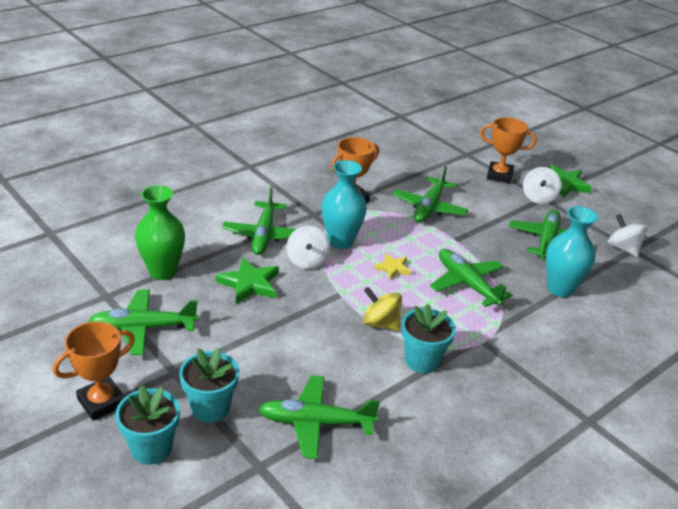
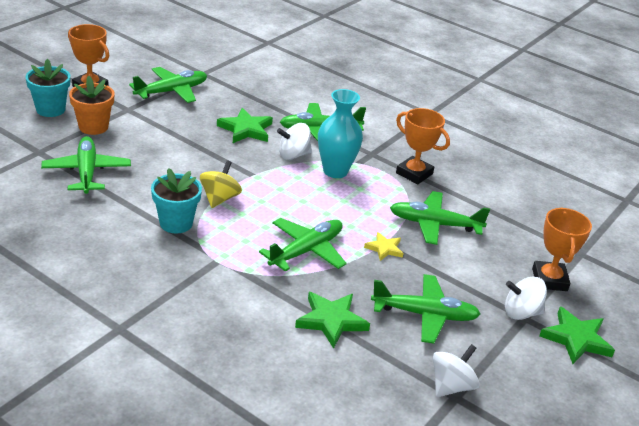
camera: 75 degrees right, 0 degrees up
green plane [88,289,198,355] -> green plane turned 75 degrees clockwise [129,67,207,103]
green vase [135,185,185,280] -> none
turquoise flower pot [179,348,239,423] -> orange flower pot [69,76,114,135]
yellow star [374,253,411,280] -> yellow star moved to [364,232,404,261]
turquoise vase [546,206,598,297] -> green star [295,292,370,349]

